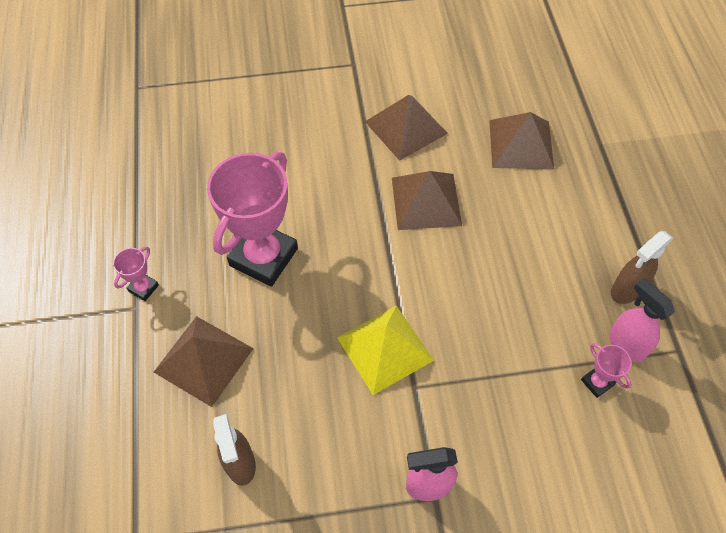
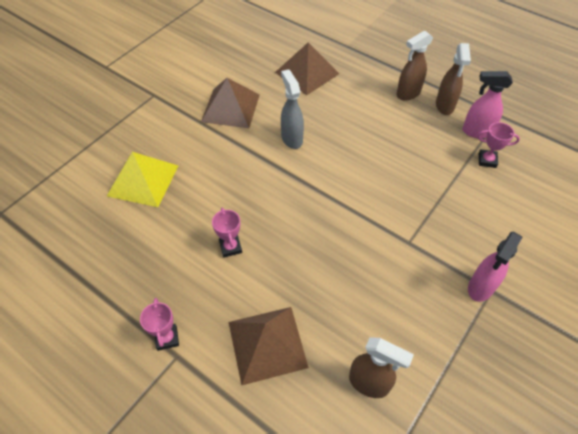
camera: 45 degrees left, 5 degrees down
pink trophy [207,152,298,287] -> pink trophy [212,208,242,257], size x0.43
yellow pyramid [337,306,434,395] -> yellow pyramid moved to [107,152,178,207]
brown pyramid [392,171,462,230] -> grey spray bottle [281,69,304,149]
none -> brown spray bottle [397,31,433,100]

